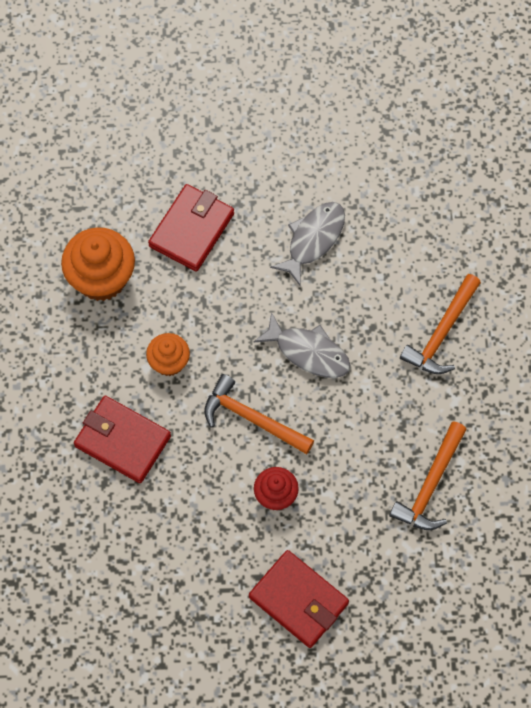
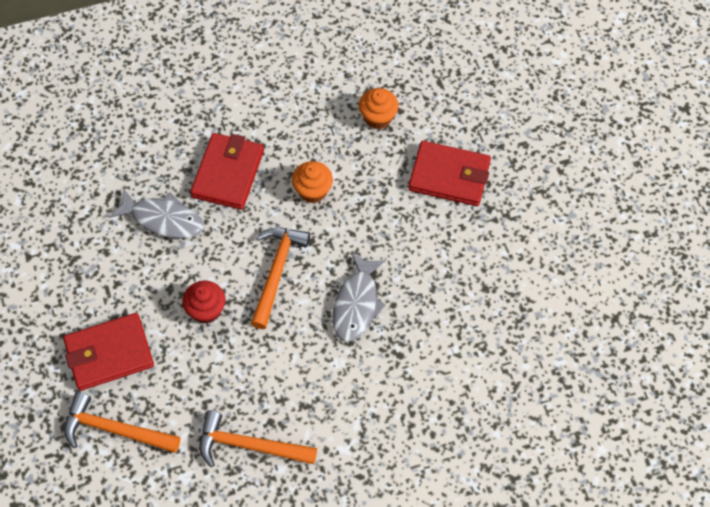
camera: 75 degrees right, 5 degrees down
orange cupcake [61,227,135,301] -> orange cupcake [359,88,398,129], size x0.59
red wallet [249,550,349,648] -> red wallet turned 45 degrees clockwise [63,313,154,391]
grey fish [270,202,345,287] -> grey fish moved to [109,188,203,239]
orange hammer [400,274,481,374] -> orange hammer moved to [64,392,181,453]

